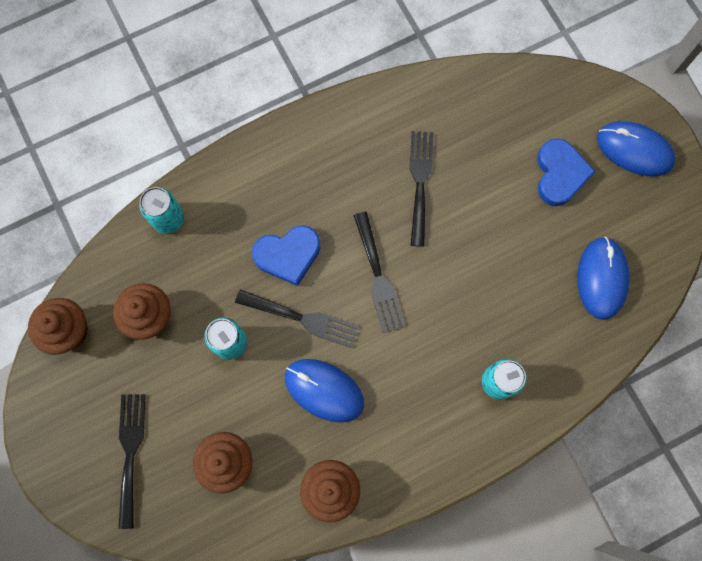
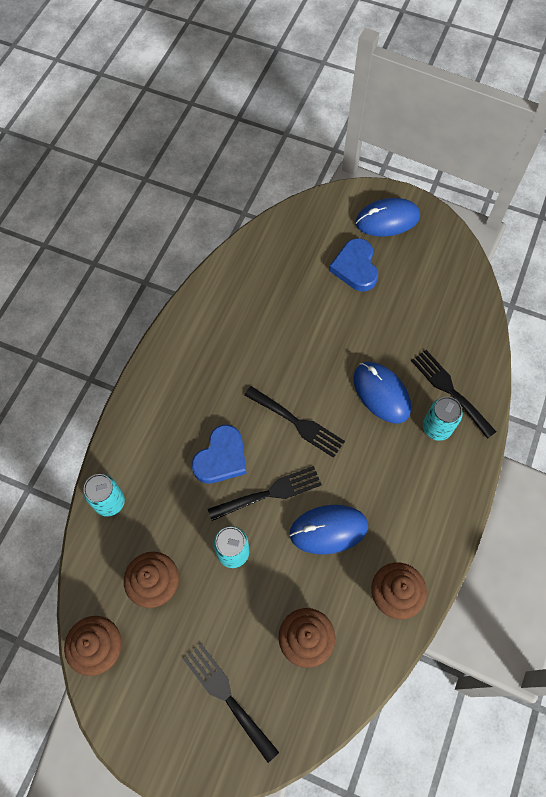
camera: 40 degrees left, 10 degrees down
black fork [410,131,434,247] -> black fork moved to [411,350,497,439]
blue heart [537,138,596,206] -> blue heart turned 150 degrees counterclockwise [329,238,378,291]
blue mouse [577,237,630,320] -> blue mouse moved to [354,362,411,423]

